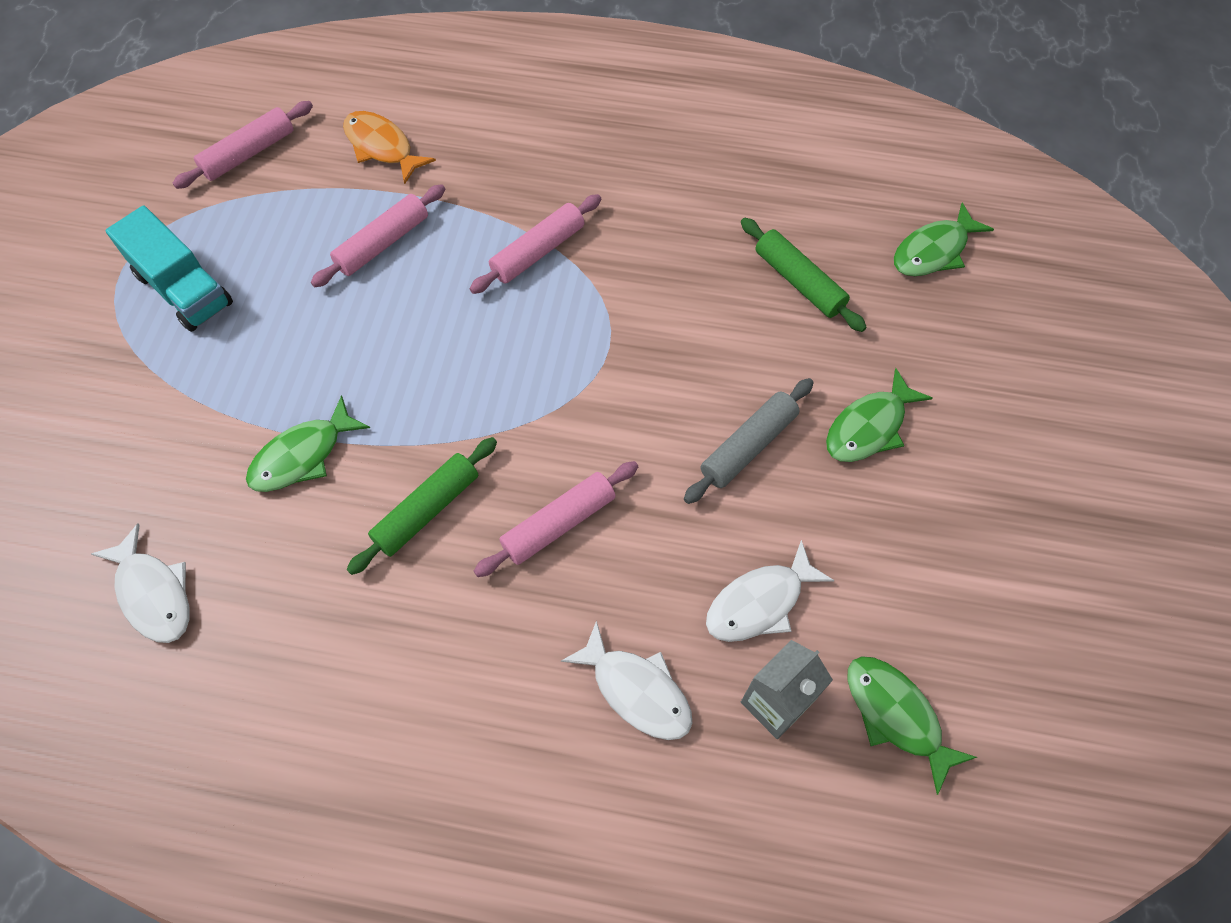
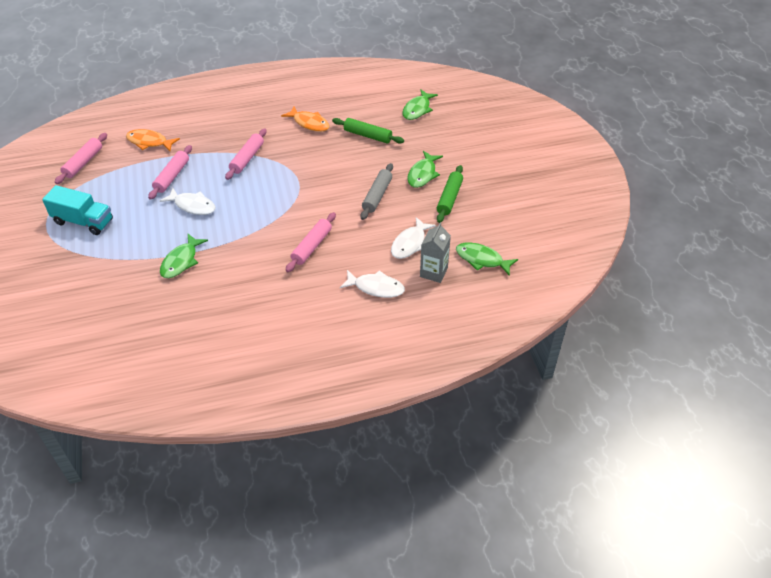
camera: 25 degrees left, 15 degrees down
white fish [91,523,189,643] -> white fish moved to [160,188,216,215]
green rolling pin [347,437,497,575] -> green rolling pin moved to [437,165,463,223]
none -> orange fish [281,106,329,132]

